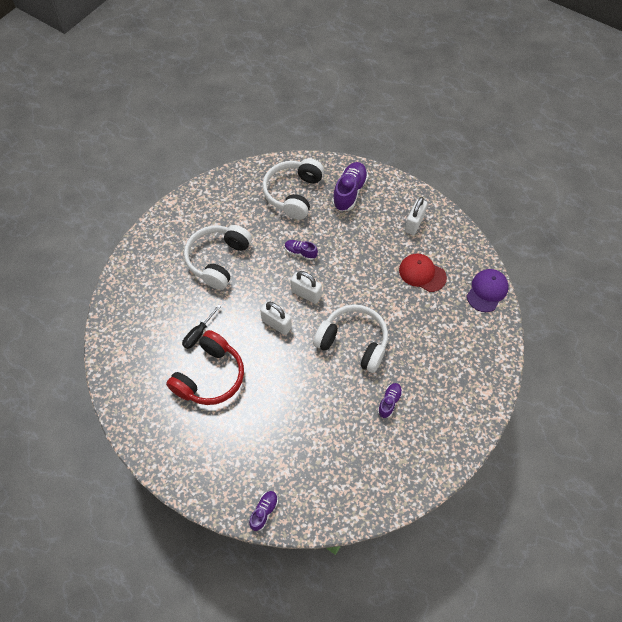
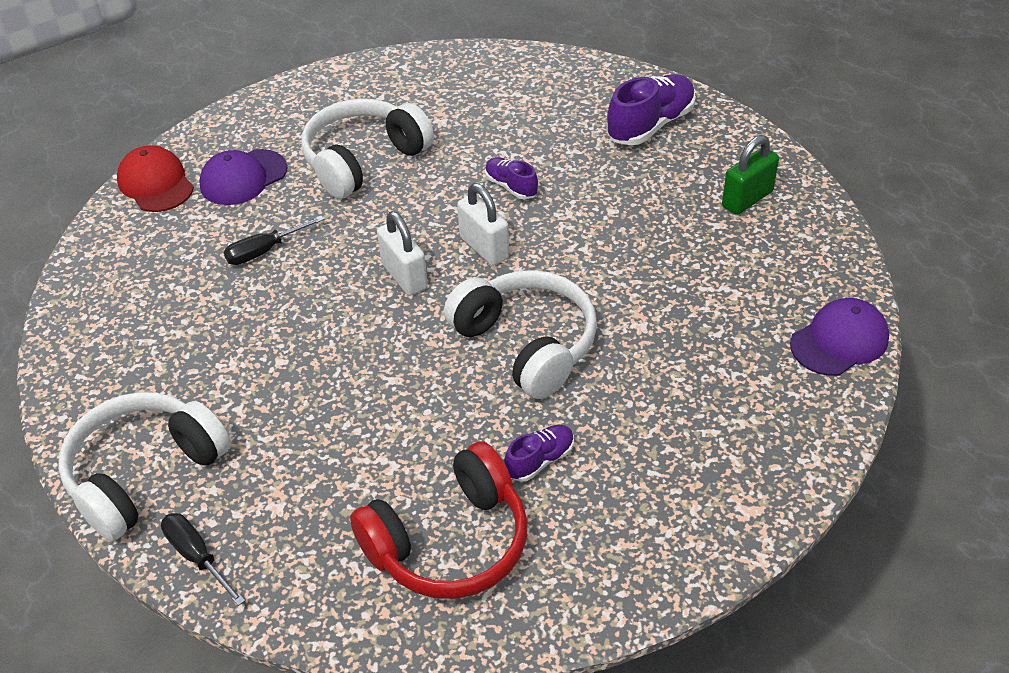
camera: 25 degrees right, 15 degrees down
red headphones [166,330,244,405] -> red headphones moved to [350,441,528,599]
purple shoe [249,491,278,531] -> black screwdriver [161,513,245,606]
white headphones [262,158,324,219] -> white headphones moved to [58,392,231,541]
red cap [399,253,447,292] -> red cap moved to [117,145,194,212]
white padlock [405,197,427,235] -> green padlock [722,135,779,215]
none -> purple cap [199,149,288,205]

